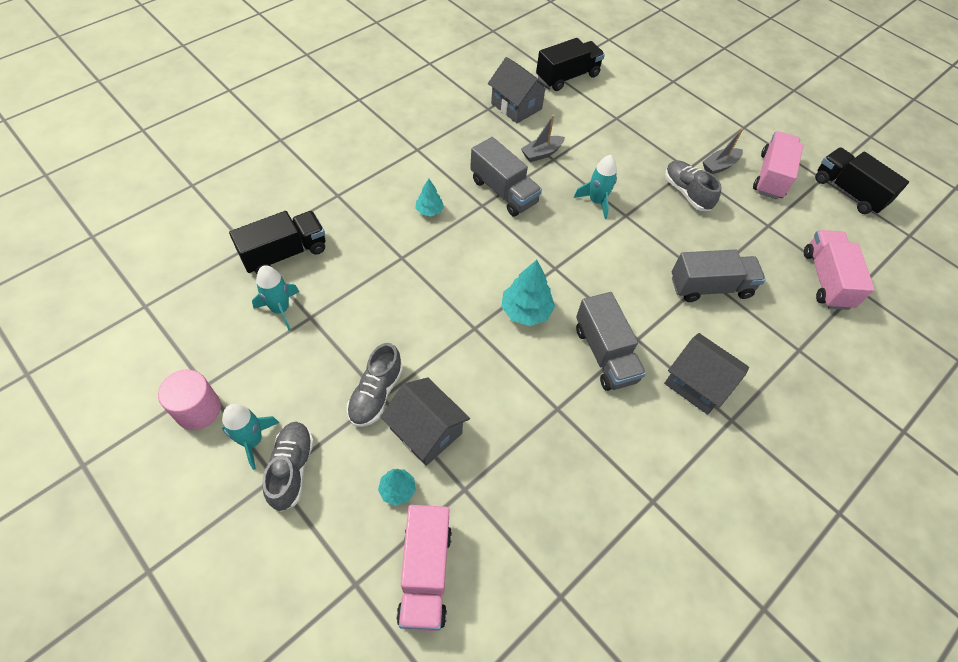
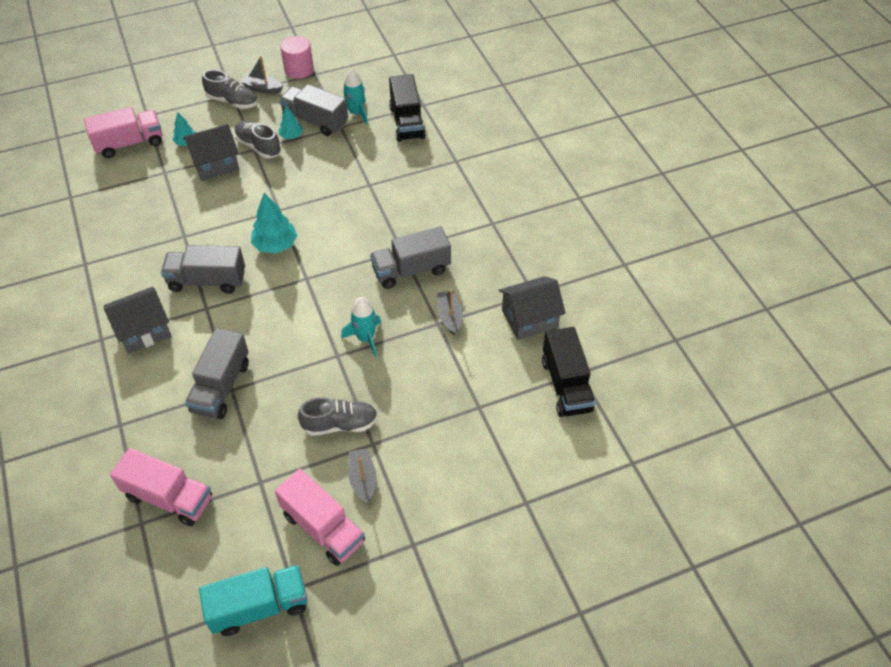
camera: 115 degrees right, 5 degrees down
turquoise rocket [222,404,279,470] -> grey boat [241,56,283,94]
pink truck [396,505,452,631] -> pink truck turned 135 degrees clockwise [84,107,162,158]
turquoise tree [415,179,444,216] -> turquoise tree moved to [279,106,303,139]
black truck [815,147,909,214] -> turquoise truck [199,565,307,636]
none -> grey truck [279,84,348,136]

